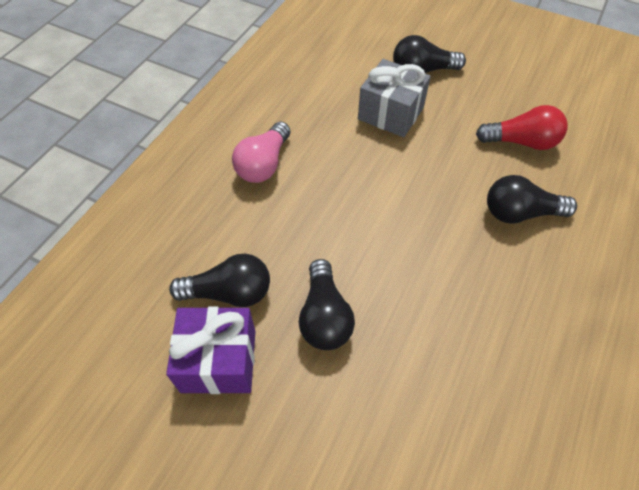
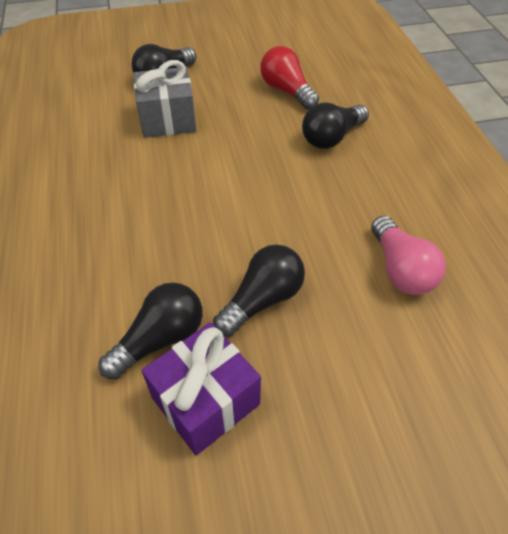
camera: 40 degrees left, 5 degrees down
pink light bulb [232,122,291,183] -> pink light bulb moved to [371,216,446,295]
black light bulb [299,259,355,350] -> black light bulb turned 90 degrees counterclockwise [213,244,305,337]
red light bulb [476,105,568,150] -> red light bulb turned 90 degrees counterclockwise [260,46,319,110]

